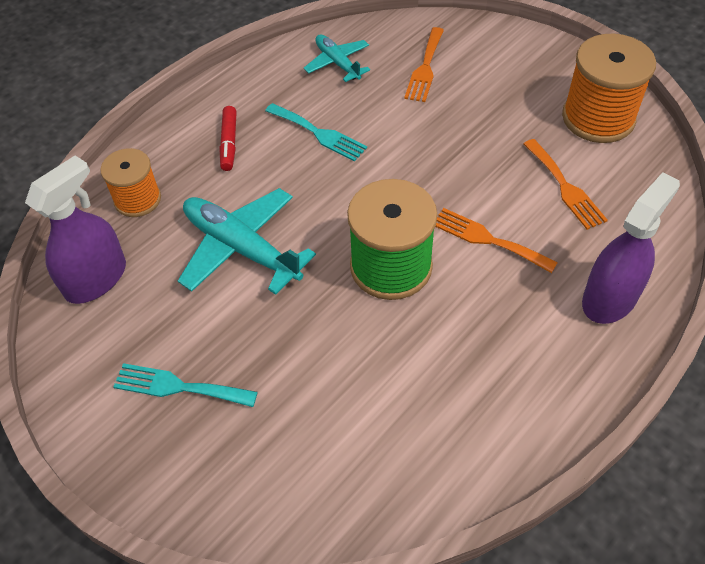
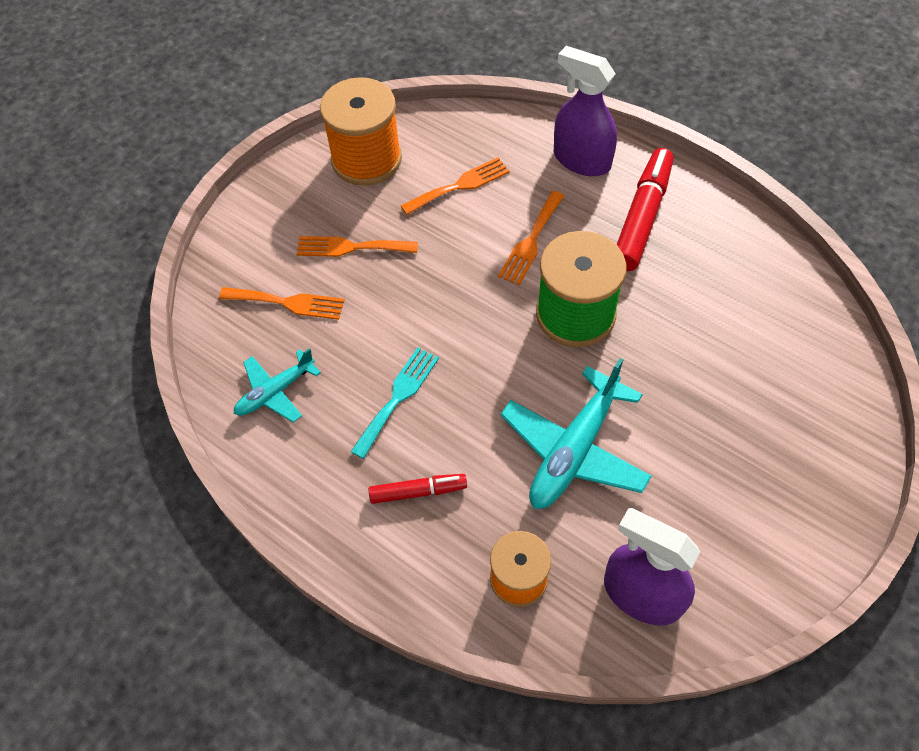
camera: 95 degrees left, 5 degrees up
turquoise fork [113,363,258,407] -> none
none -> orange fork [296,236,418,257]
none -> red marker [617,148,674,271]

